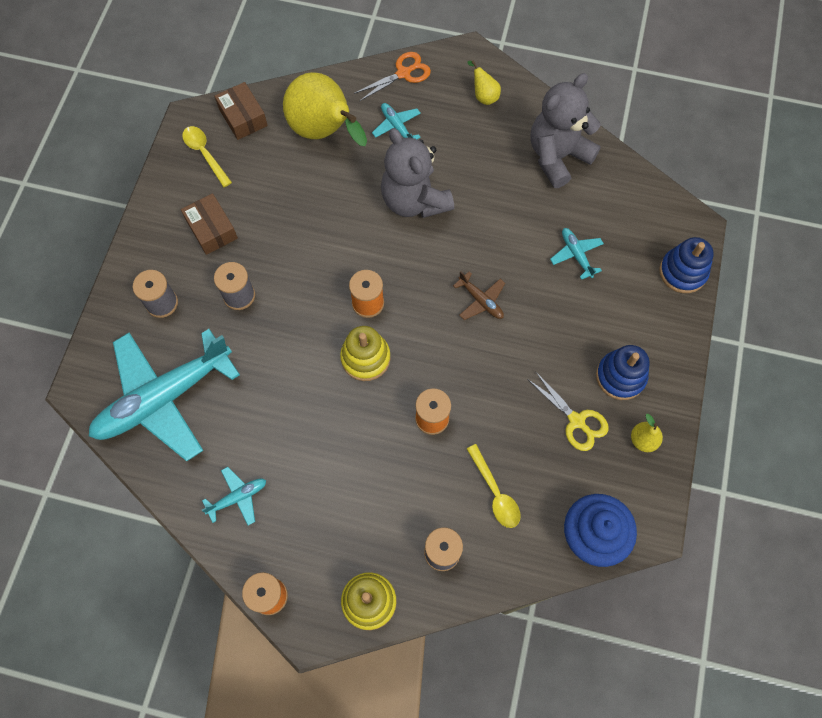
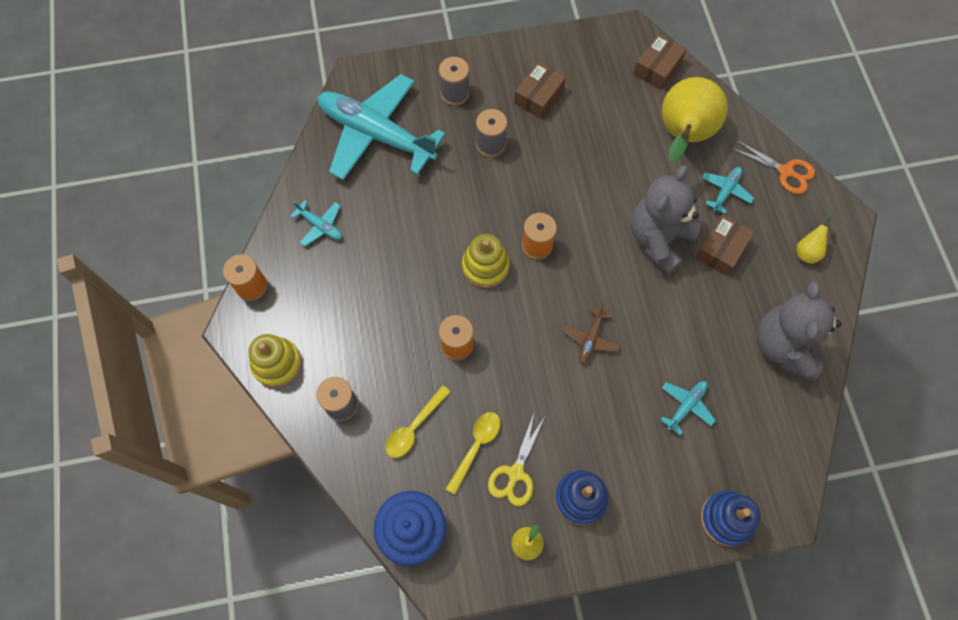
camera: 65 degrees right, 0 degrees up
yellow spoon [182,126,232,187] -> yellow spoon moved to [446,412,500,495]
grey teddy bear [531,73,601,188] -> grey teddy bear turned 105 degrees counterclockwise [756,281,842,381]
none -> brown box [695,214,755,276]

